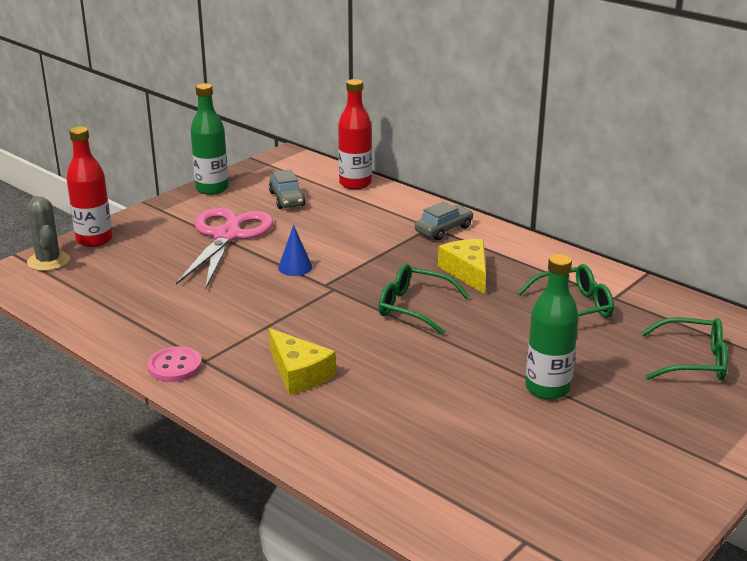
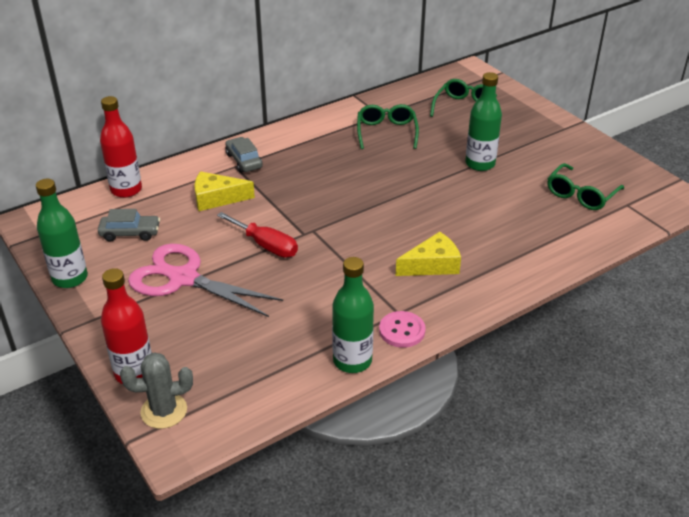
camera: 75 degrees left, 10 degrees up
blue cone [278,225,312,276] -> red screwdriver [217,212,298,258]
green glasses [379,264,470,335] -> green glasses moved to [547,163,624,210]
yellow cheese [438,239,486,294] -> yellow cheese moved to [194,171,255,211]
none -> green bottle [332,257,374,373]

